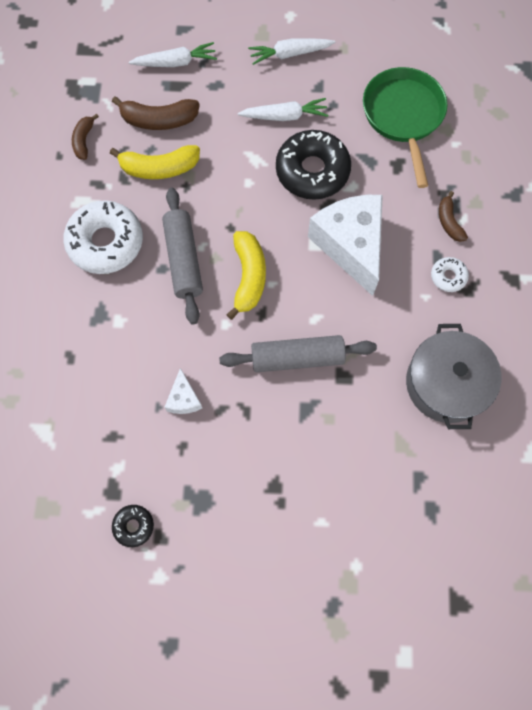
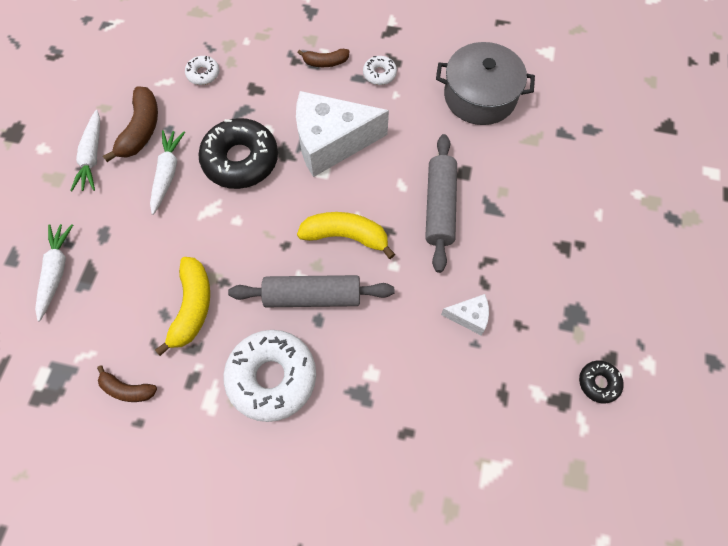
camera: 80 degrees left, 5 degrees down
brown banana [112,96,200,130] -> brown banana moved to [103,86,158,162]
green pan [363,67,448,188] -> white donut [185,56,219,85]

